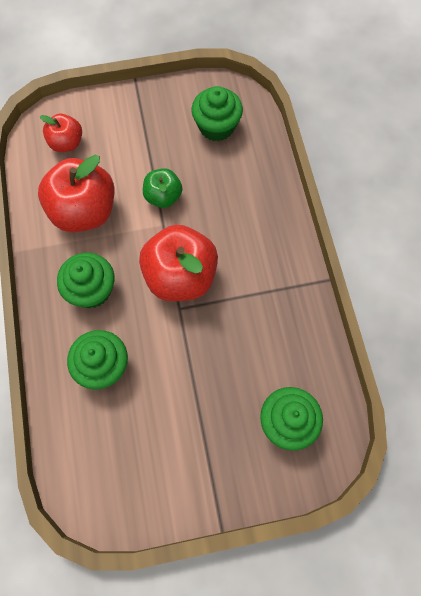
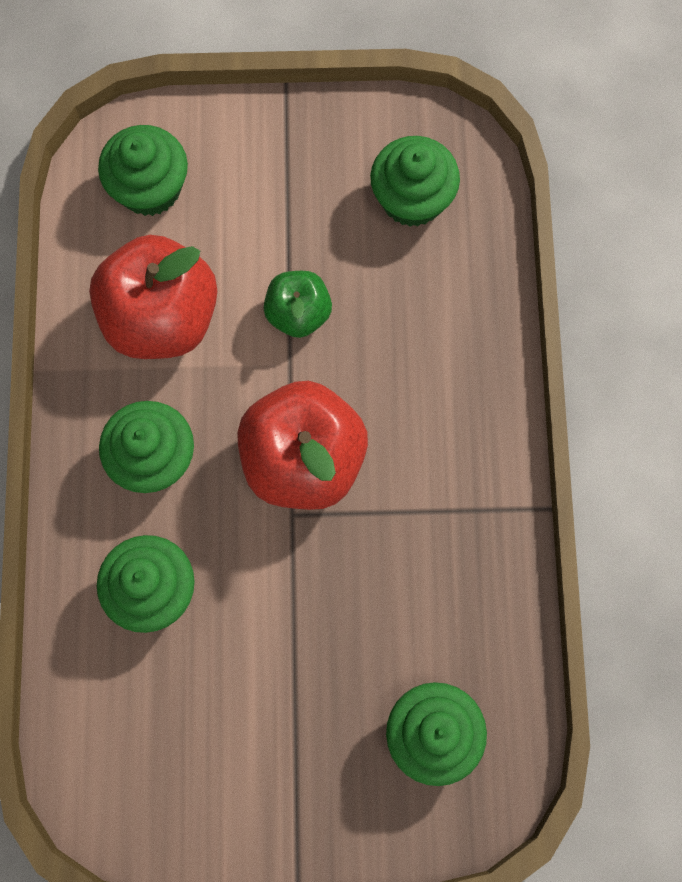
camera: 10 degrees right, 5 degrees up
red apple [40,114,82,152] -> green cupcake [98,125,188,216]

